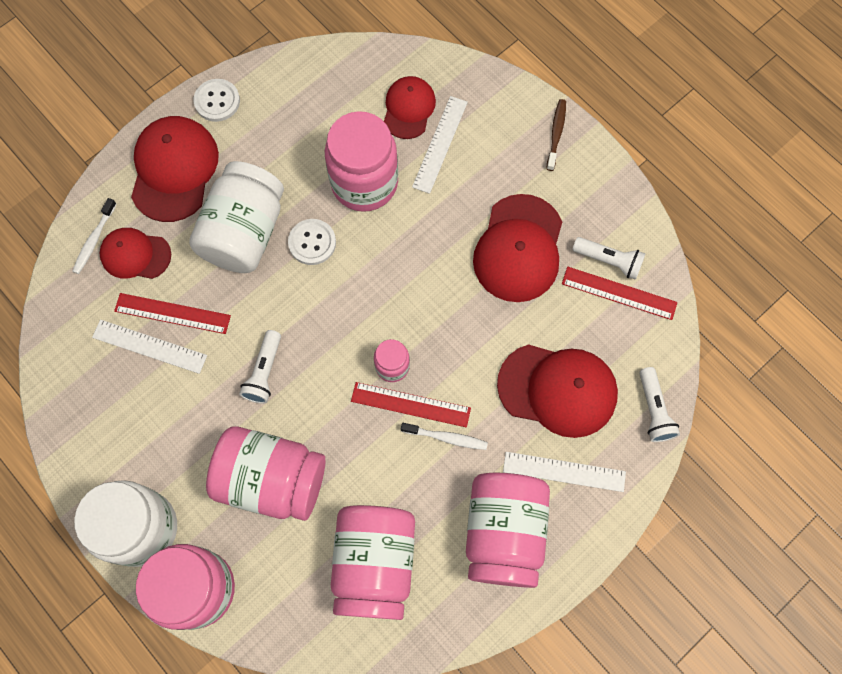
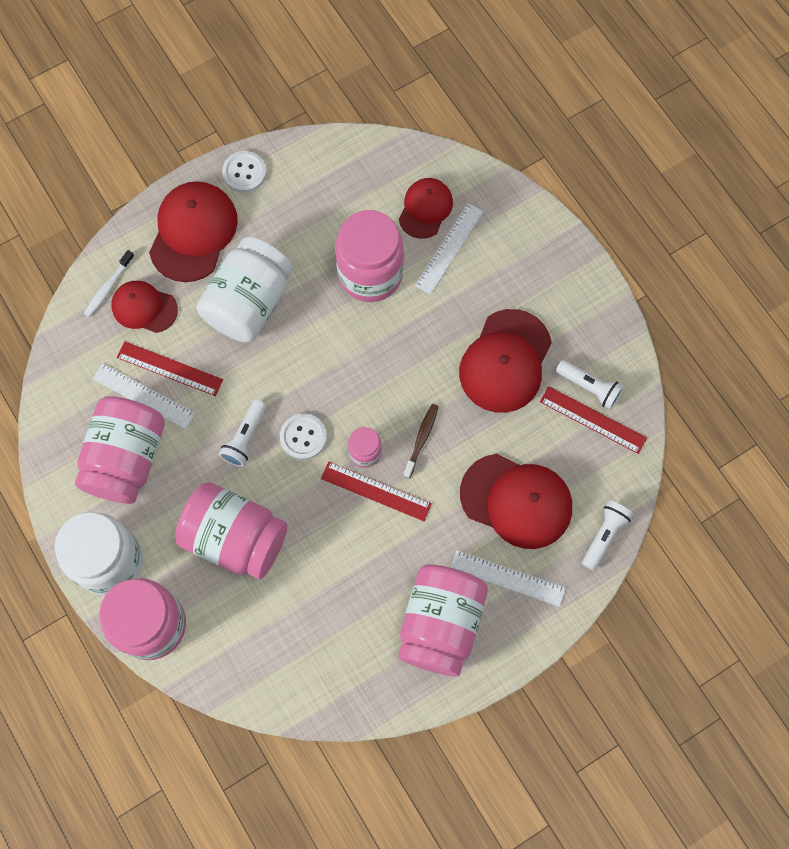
camera: 10 degrees right, 0 degrees up
white button [288,219,336,265] -> white button moved to [280,414,327,460]
pink jar [331,505,415,620] -> pink jar moved to [75,396,165,504]
white toothbrush [401,423,488,450] -> none
brown toothbrush [546,99,566,171] -> brown toothbrush moved to [403,404,439,479]
white flashlight [639,367,680,442] -> white flashlight turned 150 degrees counterclockwise [582,501,633,571]

